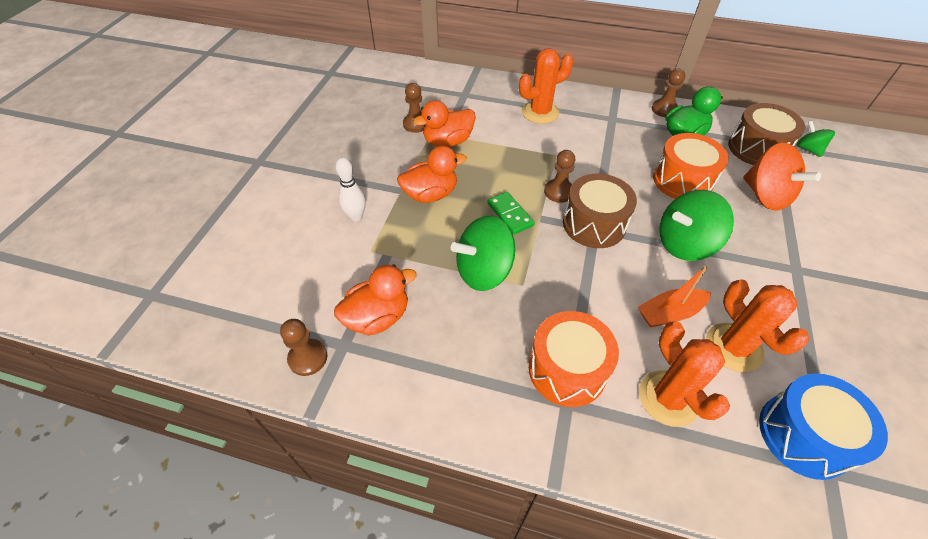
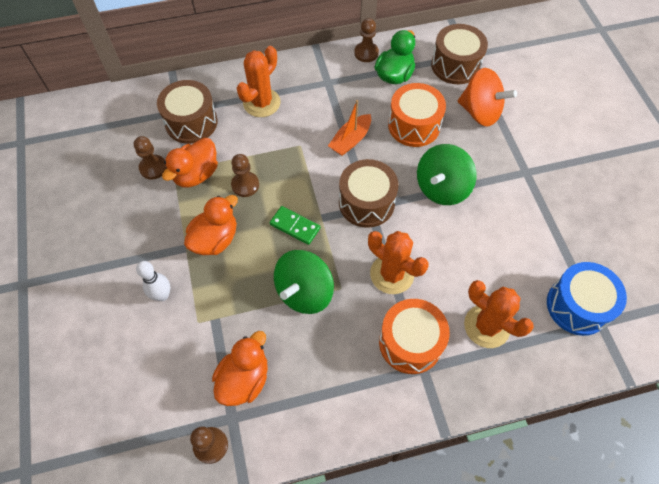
camera: 30 degrees left, 10 degrees up
brown pawn [544,150,575,203] -> brown pawn moved to [231,154,259,197]
orange boat [638,266,711,327] -> orange boat moved to [328,100,371,156]
orange cactus [706,280,809,372] -> orange cactus moved to [368,231,428,294]
green spinning top [796,121,835,157] -> none
none -> brown drum [157,80,218,144]

